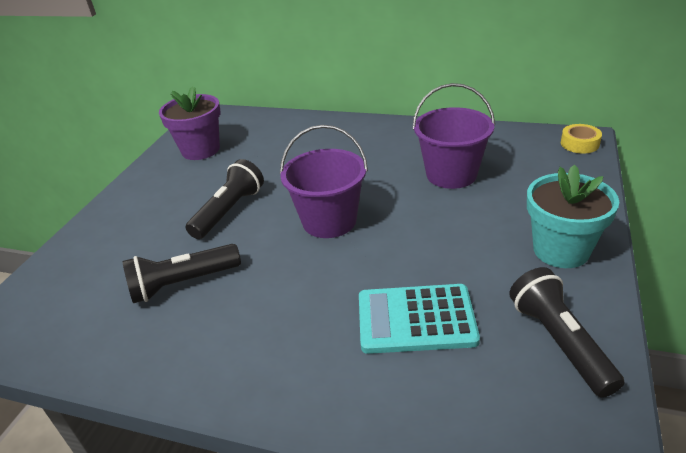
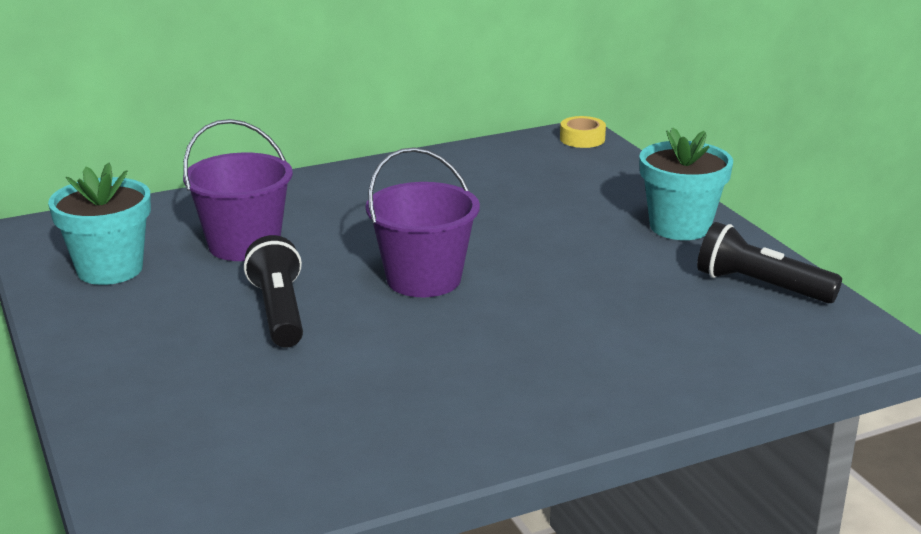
camera: 45 degrees left, 10 degrees down
black flashlight [122,244,241,303] -> none
purple flower pot [159,86,221,160] -> turquoise flower pot [48,163,151,285]
turquoise calculator [359,284,480,354] -> none
purple bucket [412,83,495,189] -> purple bucket moved to [183,119,293,261]

